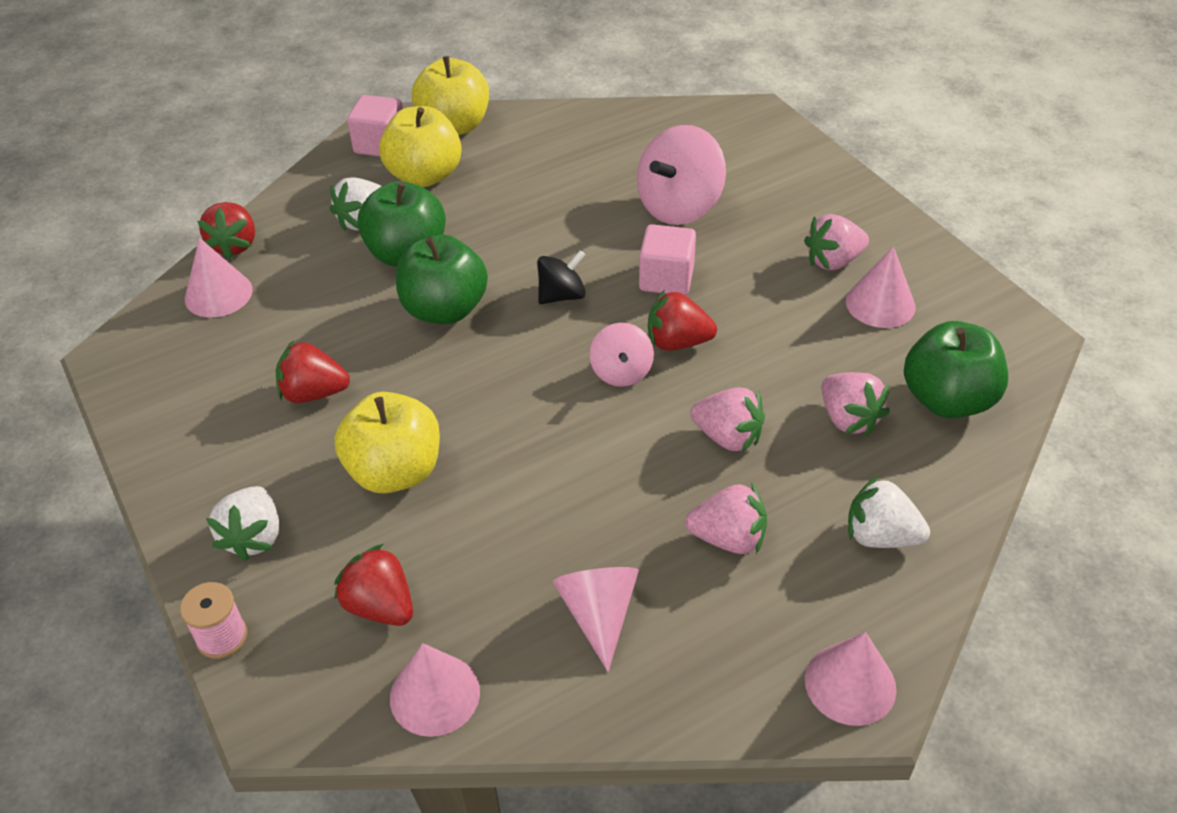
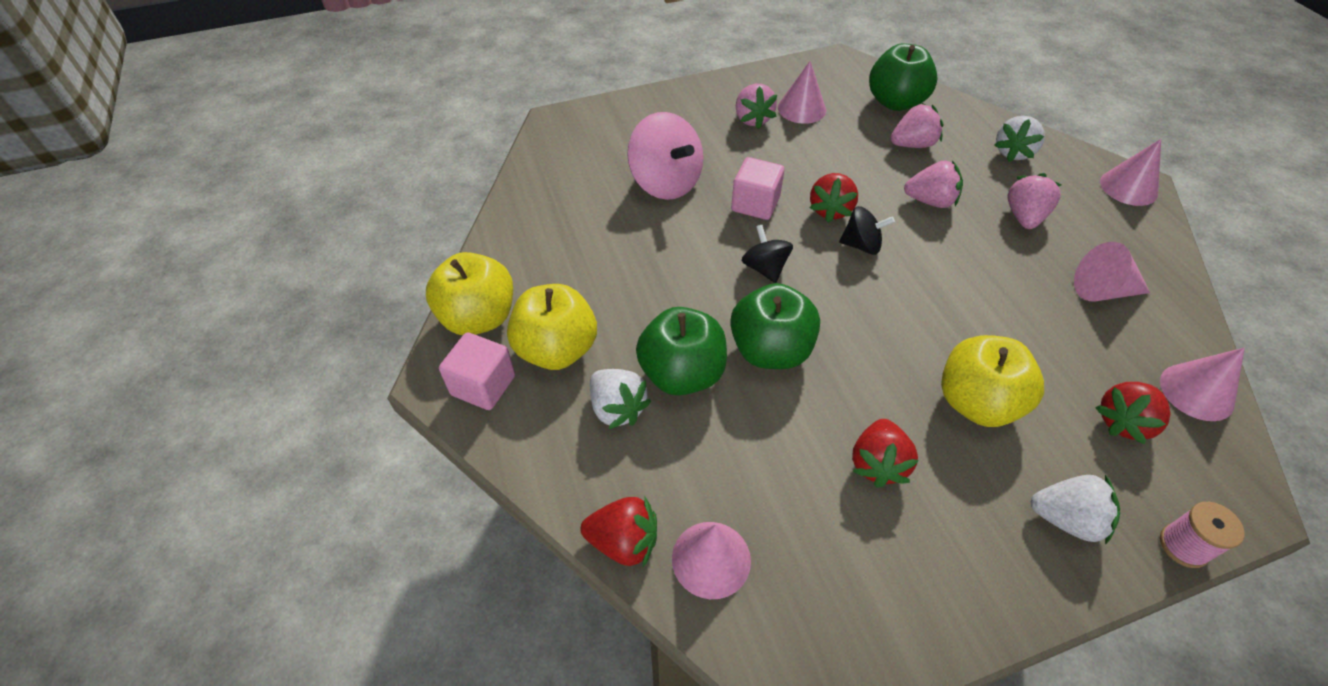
camera: 80 degrees left, 5 degrees up
pink spinning top [590,323,654,387] -> black spinning top [839,206,895,255]
pink strawberry [690,387,765,453] -> pink strawberry turned 60 degrees clockwise [904,161,963,208]

